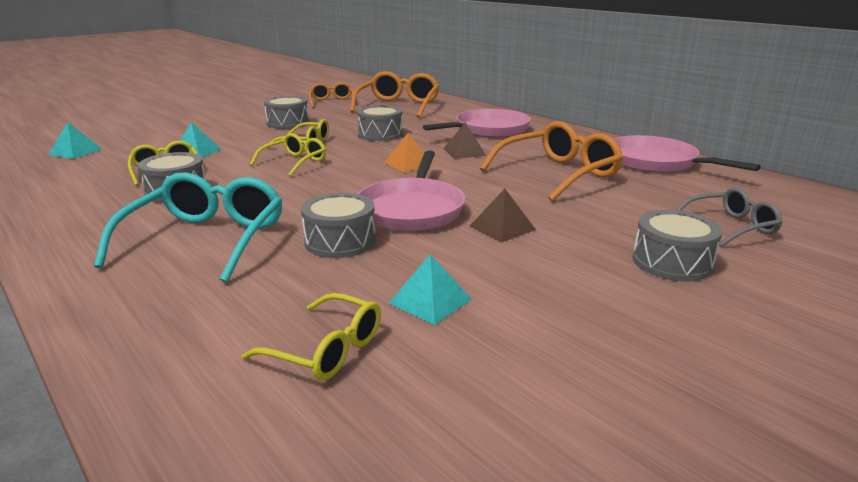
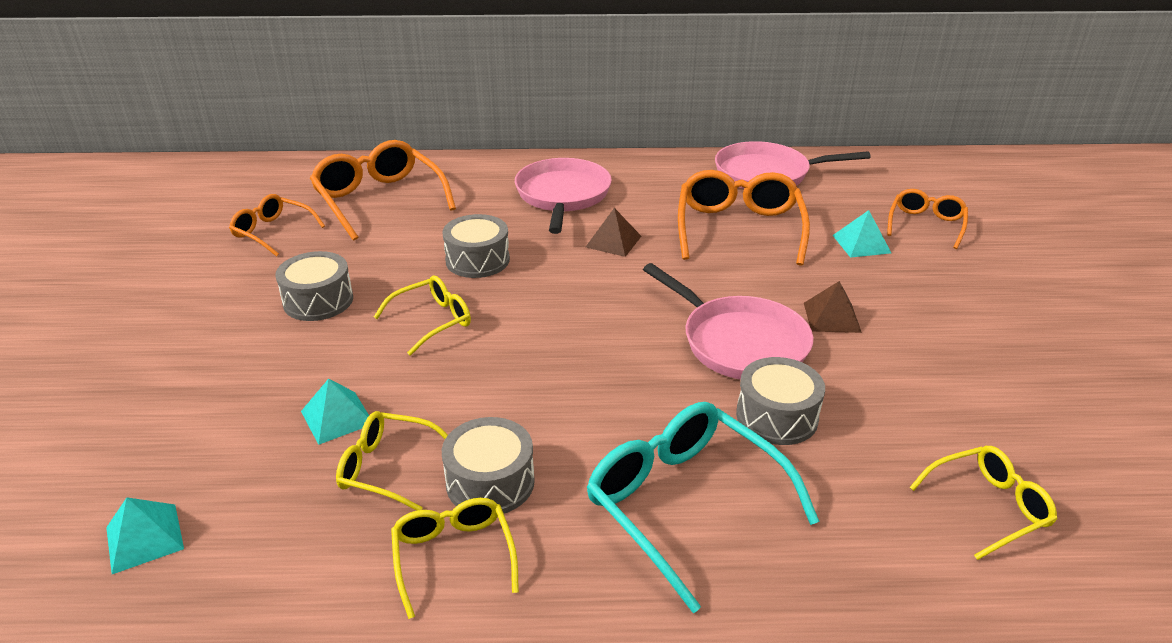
camera: 50 degrees left, 10 degrees up
yellow glasses [250,133,326,176] -> yellow glasses moved to [391,498,519,619]
orange pyramid [384,133,434,172] -> none
turquoise pyramid [388,254,472,325] -> turquoise pyramid moved to [833,210,891,258]
grey drum [632,210,722,281] -> none
grey glasses [677,187,783,247] -> orange glasses [887,189,968,249]

